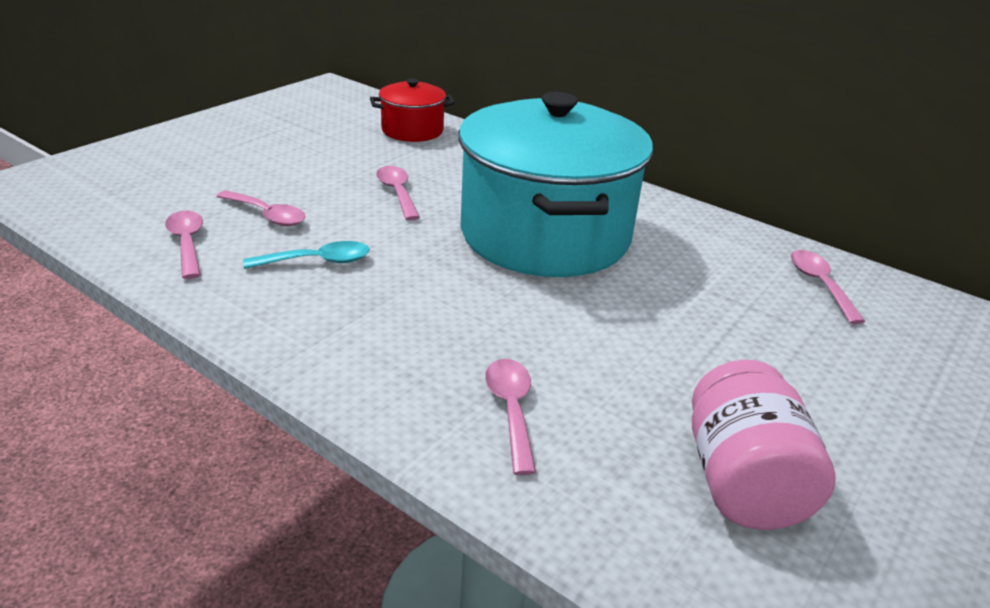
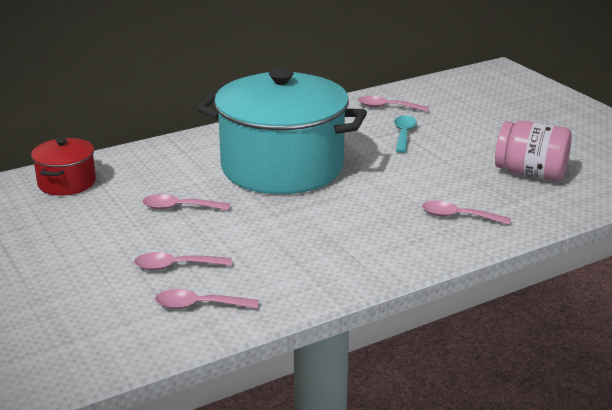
camera: 65 degrees left, 5 degrees down
pink spoon [216,190,306,226] -> pink spoon turned 150 degrees counterclockwise [134,252,232,270]
turquoise spoon [243,241,370,269] -> turquoise spoon moved to [394,115,417,153]

